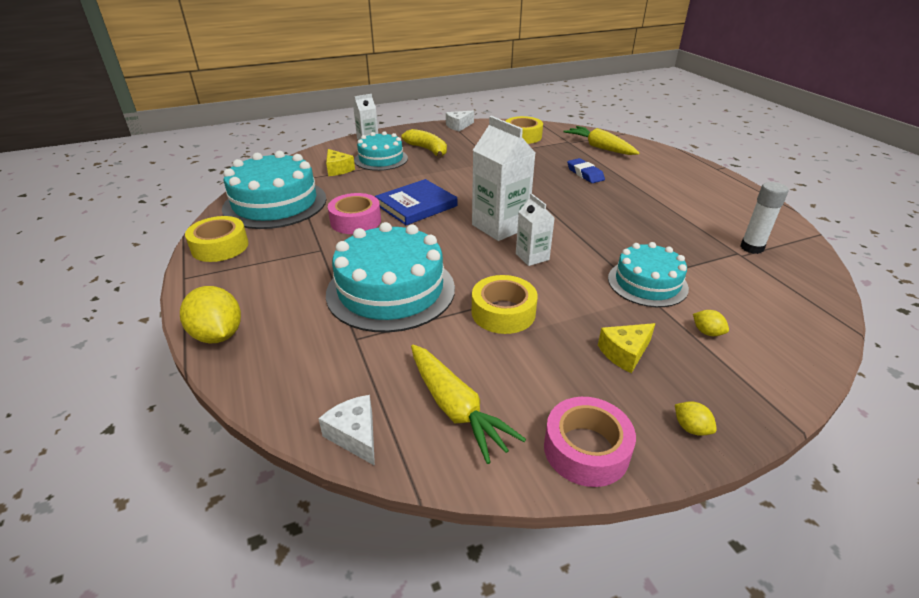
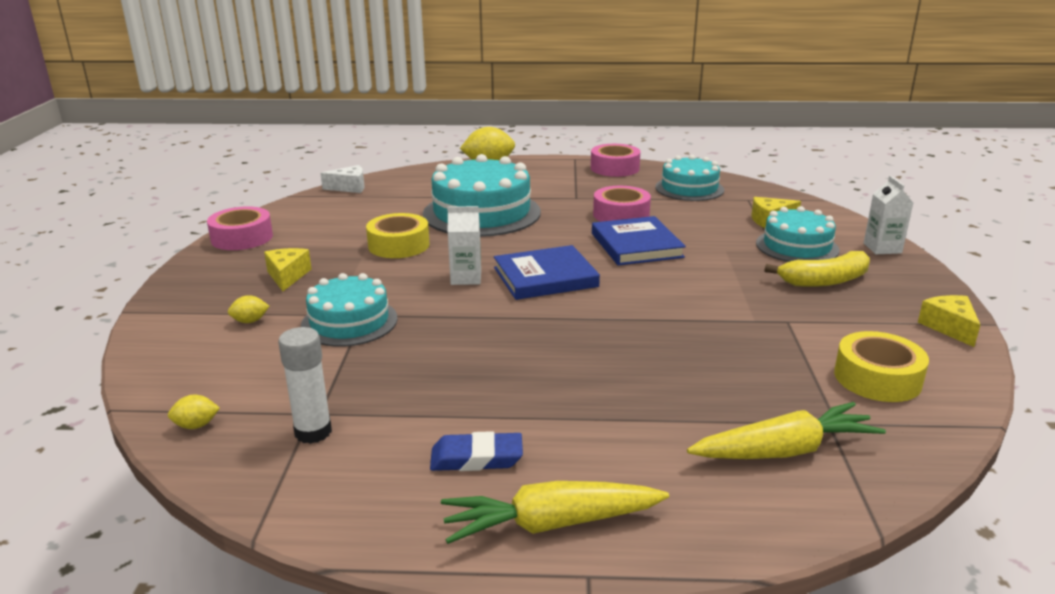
camera: 115 degrees right, 10 degrees down
yellow tape [185,216,248,262] -> pink tape [591,144,640,177]
turquoise cake [222,151,326,229] -> turquoise cake [655,155,724,201], size x0.62
yellow carrot [411,345,526,464] -> yellow carrot moved to [441,481,669,544]
white cheese [446,111,474,132] -> yellow cheese [918,295,980,347]
white carton [472,116,535,241] -> blue book [494,245,600,300]
blue eraser [567,158,605,183] -> blue eraser moved to [430,431,523,471]
yellow lemon [675,401,717,436] -> yellow lemon moved to [168,394,220,429]

